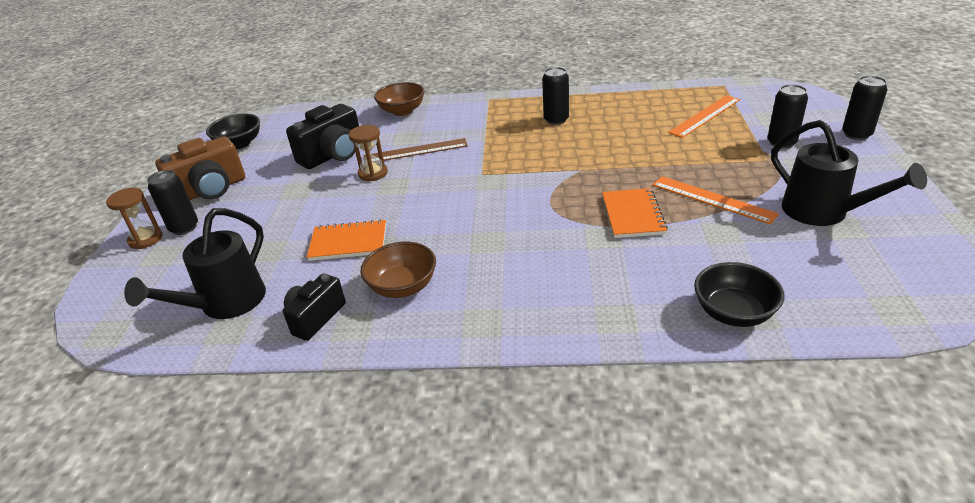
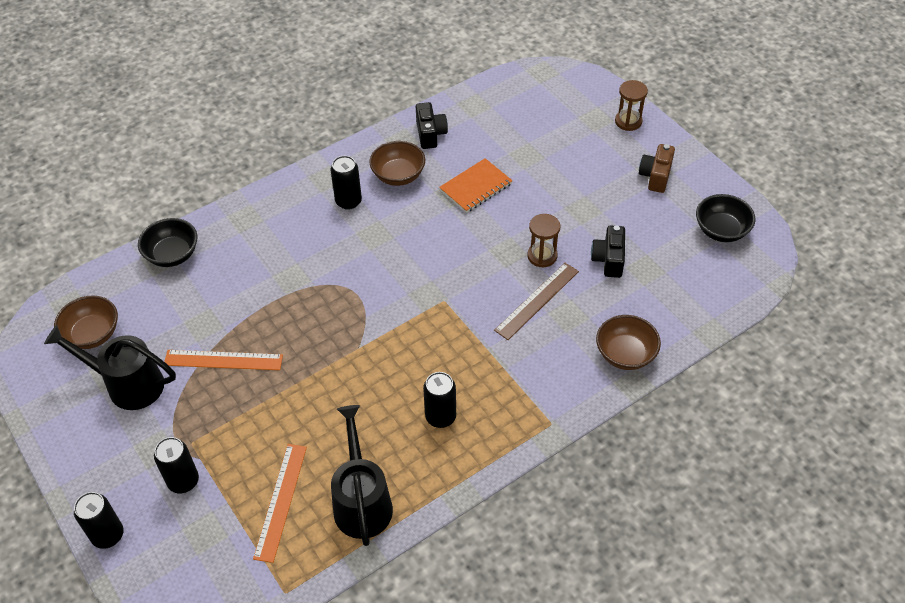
camera: 140 degrees right, 15 degrees up
black watering can [124,208,266,319] -> black watering can moved to [331,405,393,546]
black can [147,170,198,235] -> black can moved to [331,156,362,210]
brown camera [155,136,245,200] -> brown camera [639,144,675,193], size x0.64
black camera [286,104,359,169] -> black camera [591,225,625,278], size x0.64
orange notebook [602,188,668,238] -> none
none -> brown bowl [54,296,118,349]

